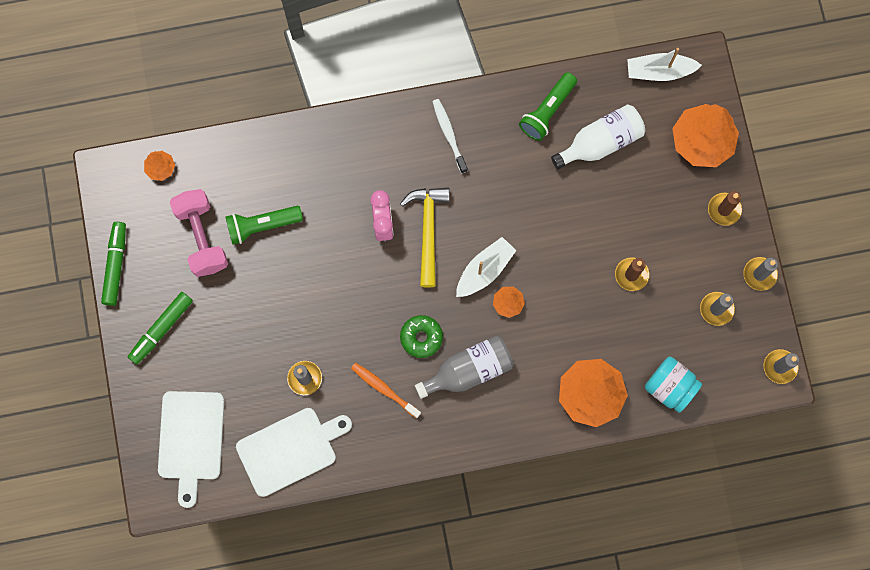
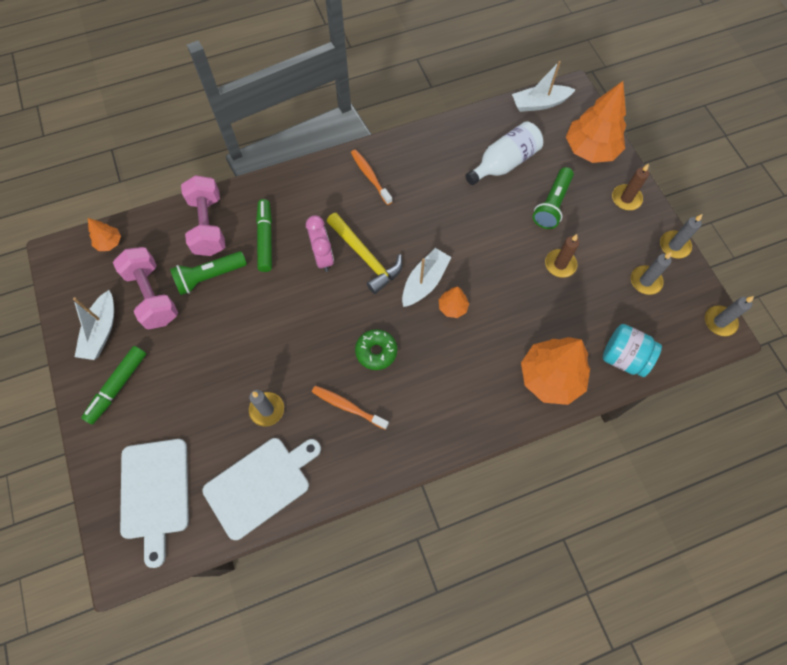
camera: 10 degrees left, 10 degrees down
green marker [101,222,126,306] -> green marker moved to [256,199,272,272]
yellow hammer [400,187,450,288] -> yellow hammer turned 150 degrees clockwise [327,213,402,294]
grey bottle [415,336,514,399] -> none
white toothbrush [432,99,468,173] -> orange toothbrush [351,150,392,205]
green flashlight [519,72,577,141] -> green flashlight moved to [533,167,574,229]
none -> white boat [73,290,114,360]
none -> pink dumbbell [181,175,226,256]

